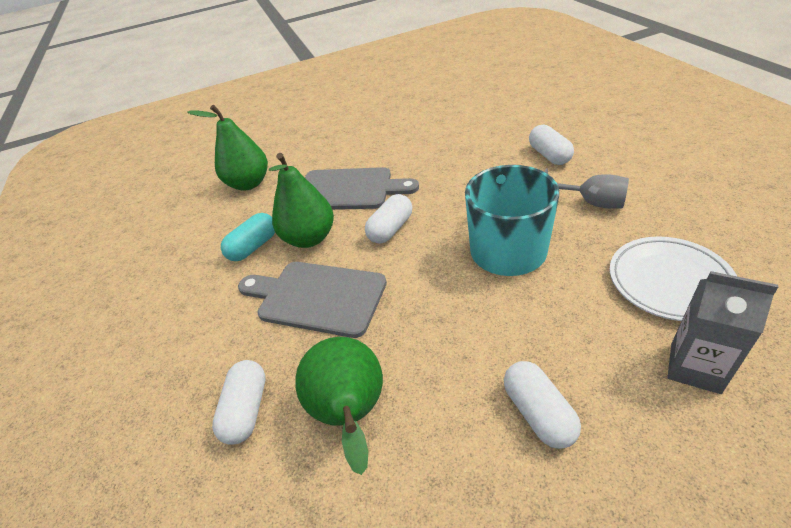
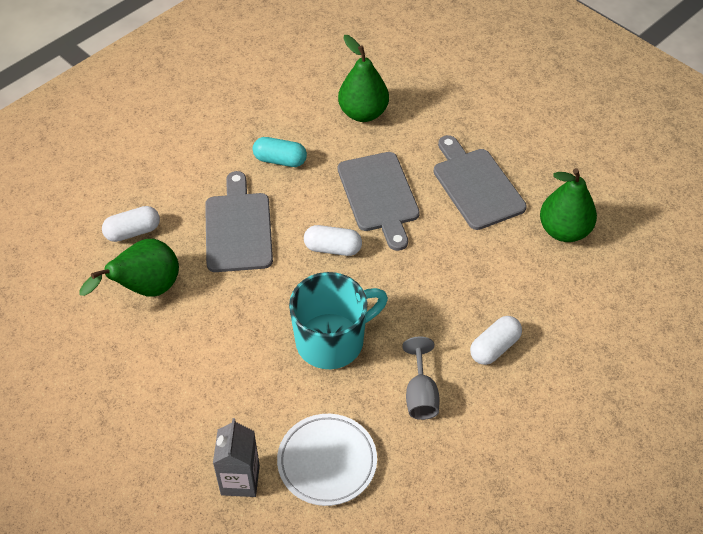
camera: 60 degrees right, 10 degrees up
green pear [269,153,334,248] -> green pear moved to [540,168,597,242]
white capsule [504,361,581,449] -> none
none -> grey cutting board [434,135,527,230]

